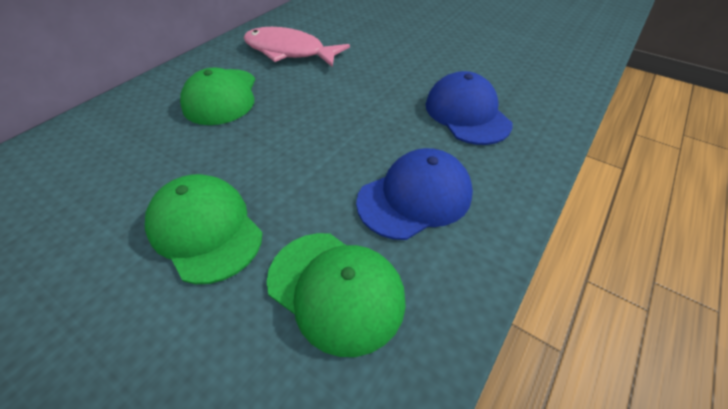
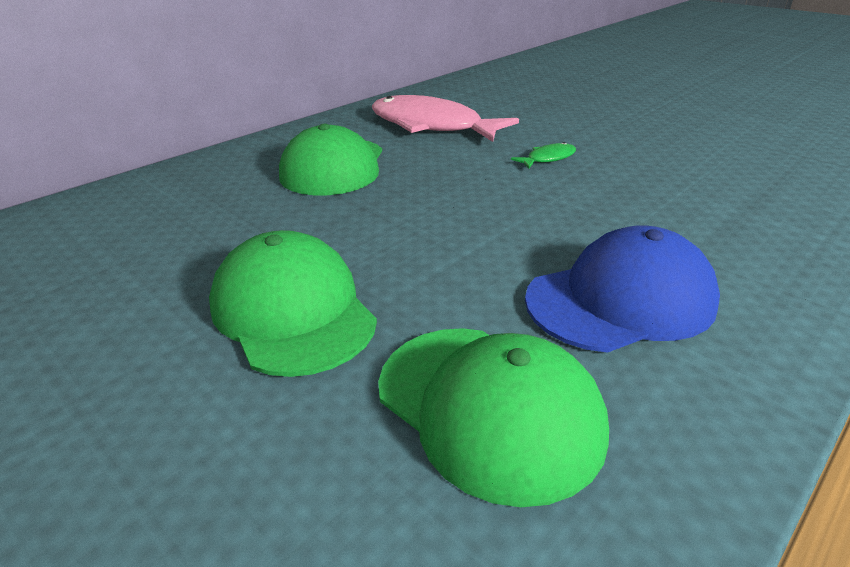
camera: 10 degrees right, 15 degrees down
blue cap [426,71,512,145] -> none
none -> green fish [511,142,576,168]

